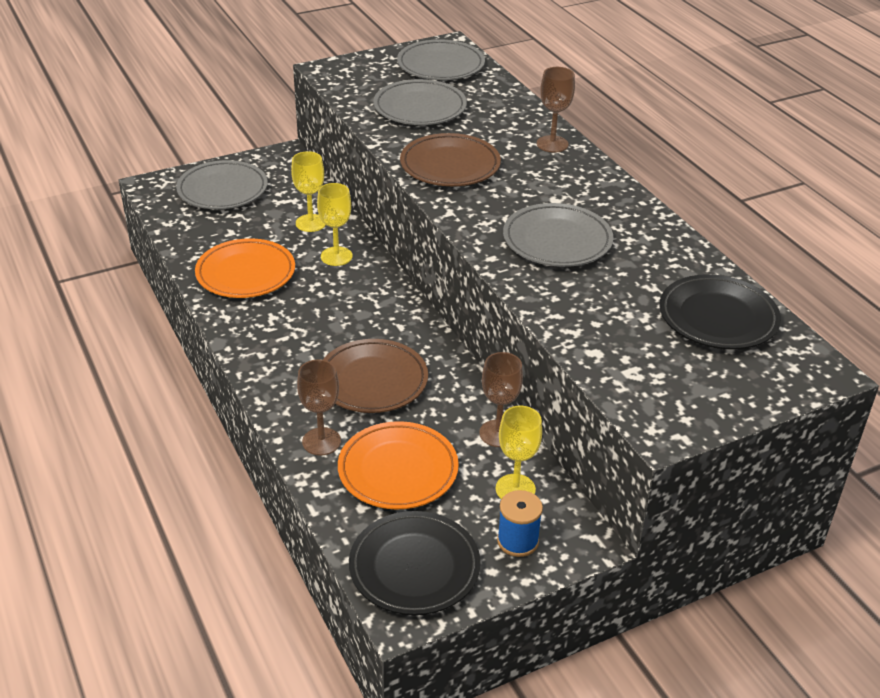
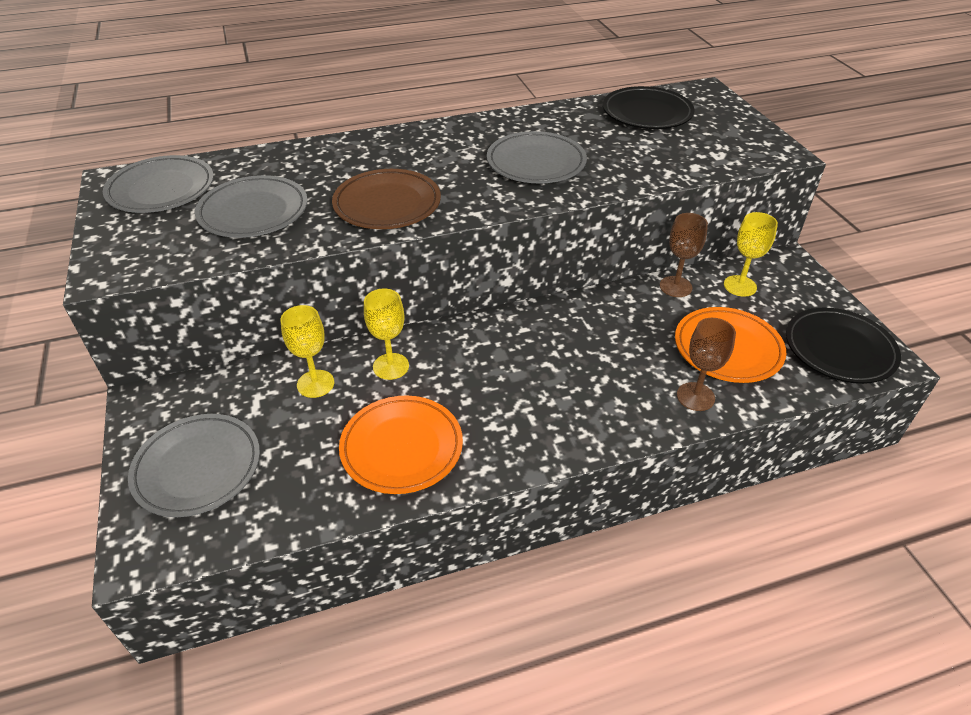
camera: 80 degrees left, 5 degrees up
brown plate [323,339,428,413] -> none
blue spool [497,490,543,557] -> none
brown goblet [537,67,575,153] -> none

